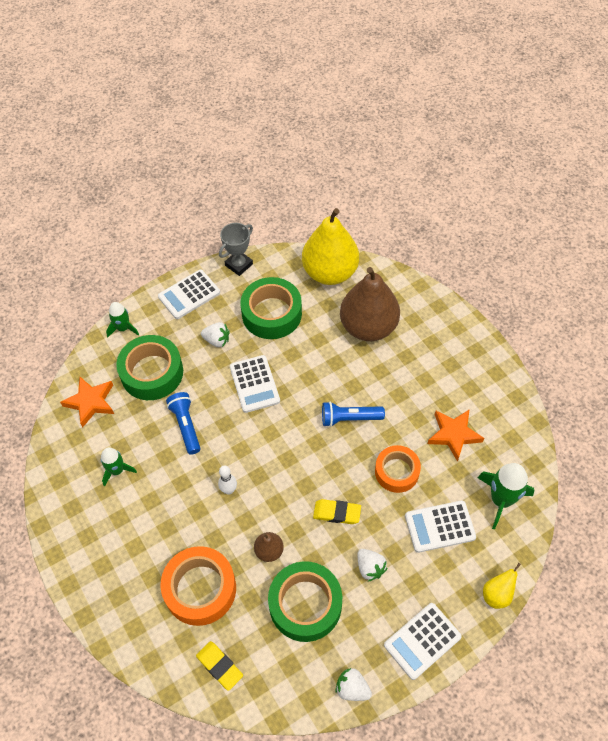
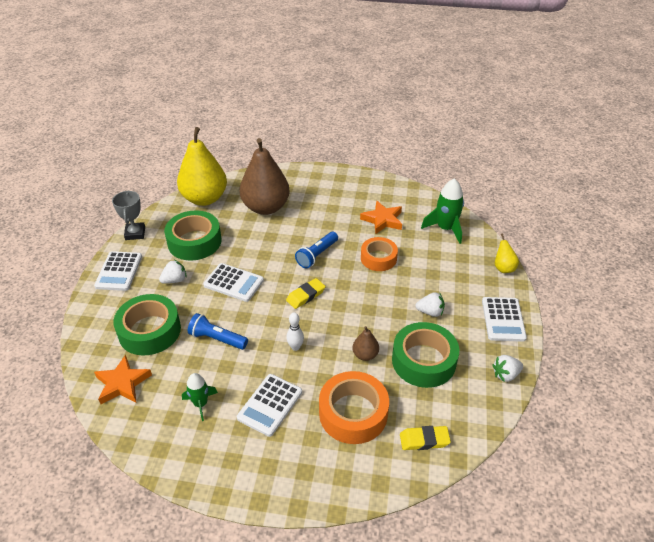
camera: 50 degrees left, 15 degrees down
green rocket [106,302,139,337] -> none
yellow eraser [313,499,361,524] -> yellow eraser moved to [286,278,326,309]
white calculator [405,500,476,553] -> white calculator moved to [237,374,302,437]

